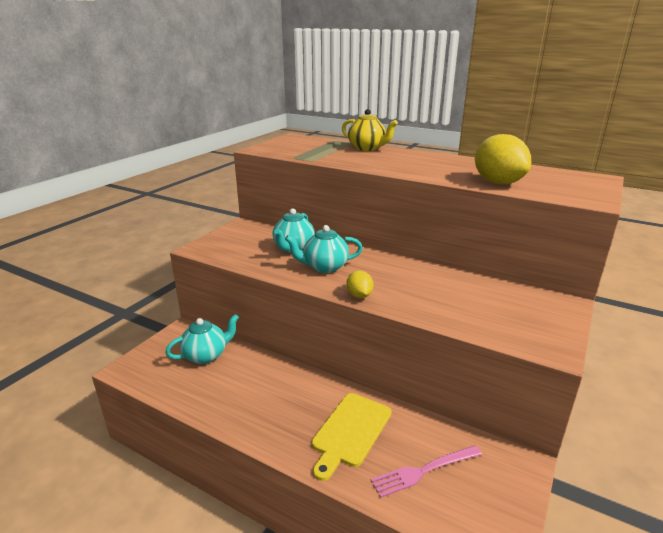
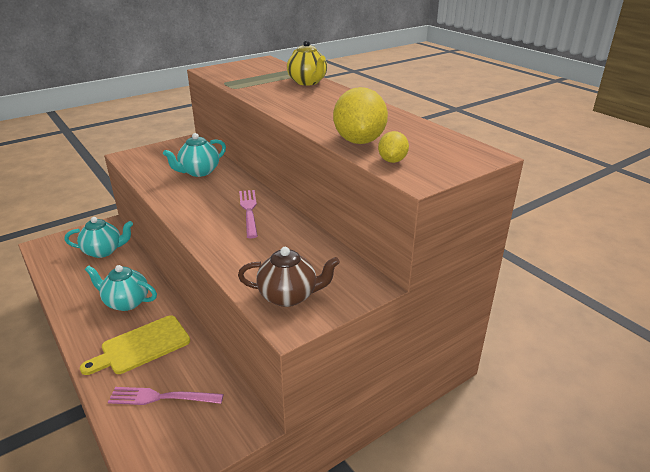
camera: 25 degrees right, 5 degrees up
turquoise teapot [285,225,363,273] -> turquoise teapot moved to [85,265,157,311]
yellow lemon [346,271,373,298] -> yellow lemon moved to [378,131,409,163]
none -> brown teapot [238,247,340,307]
none -> pink fork [239,190,258,238]

